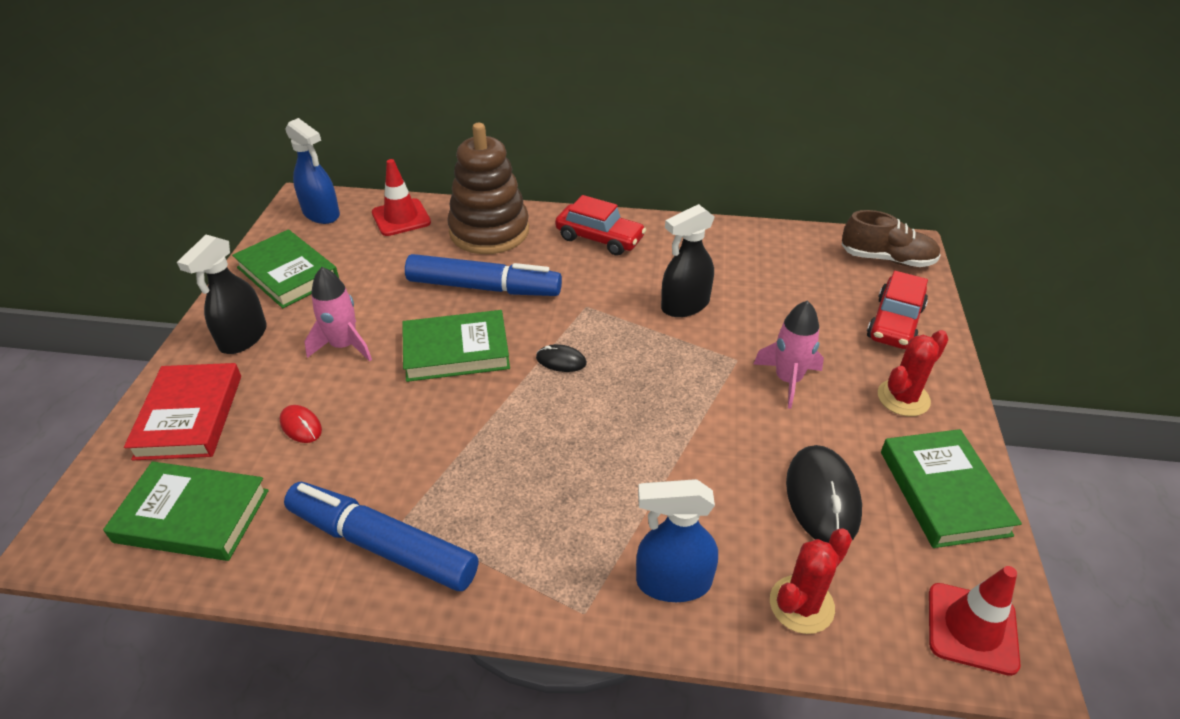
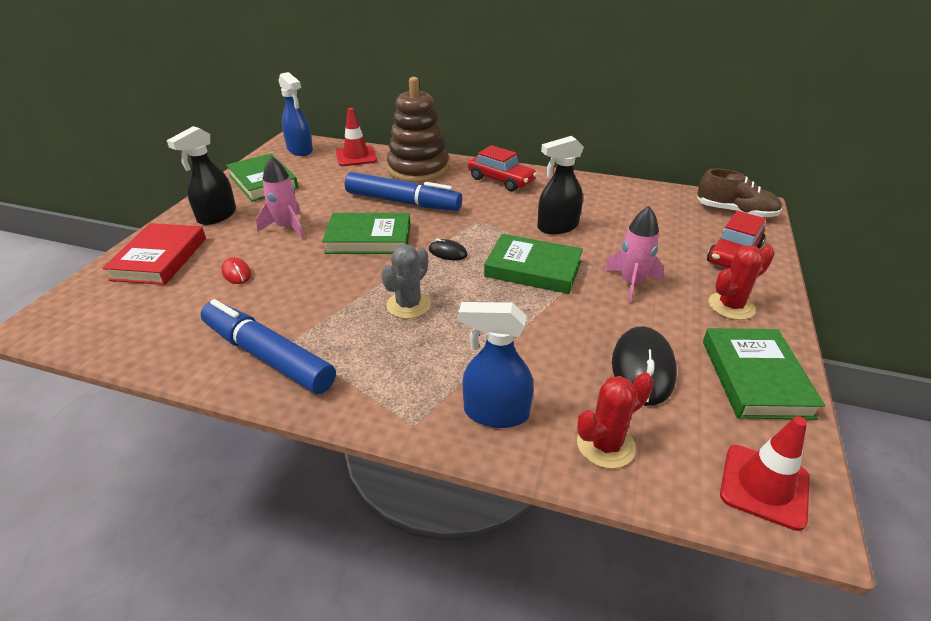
camera: 10 degrees right, 5 degrees down
green book [103,461,269,561] -> green book moved to [484,234,583,294]
none -> grey cactus [381,244,431,319]

